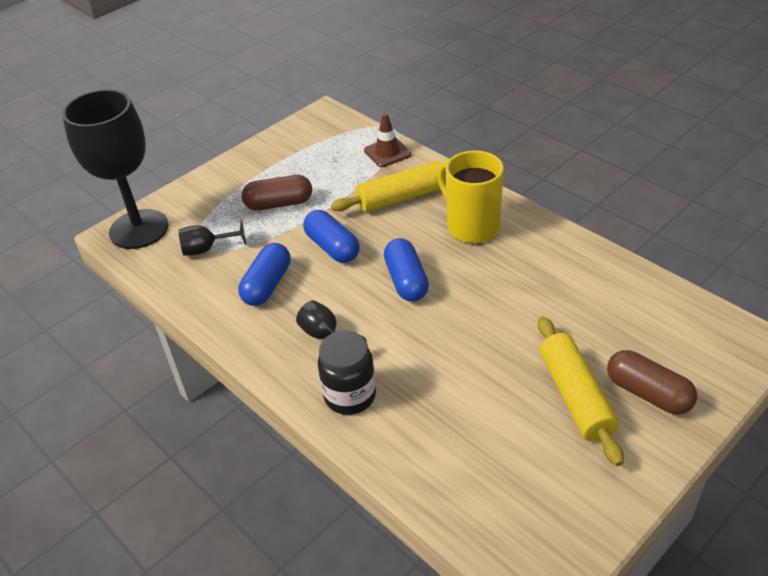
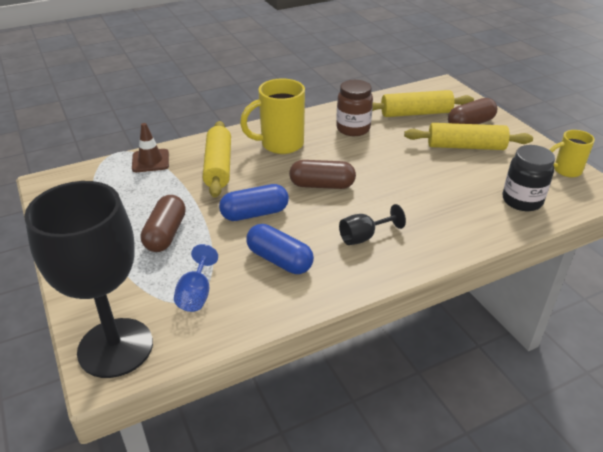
camera: 75 degrees left, 5 degrees down
black goblet [178,220,246,256] -> blue goblet [174,244,218,312]
black jar [318,331,376,415] -> black jar moved to [503,145,555,211]
blue capsule [384,238,429,302] -> brown capsule [289,160,356,189]
none -> brown jar [336,80,373,136]
none -> yellow rolling pin [372,90,474,117]
none -> yellow mug [550,130,595,177]

